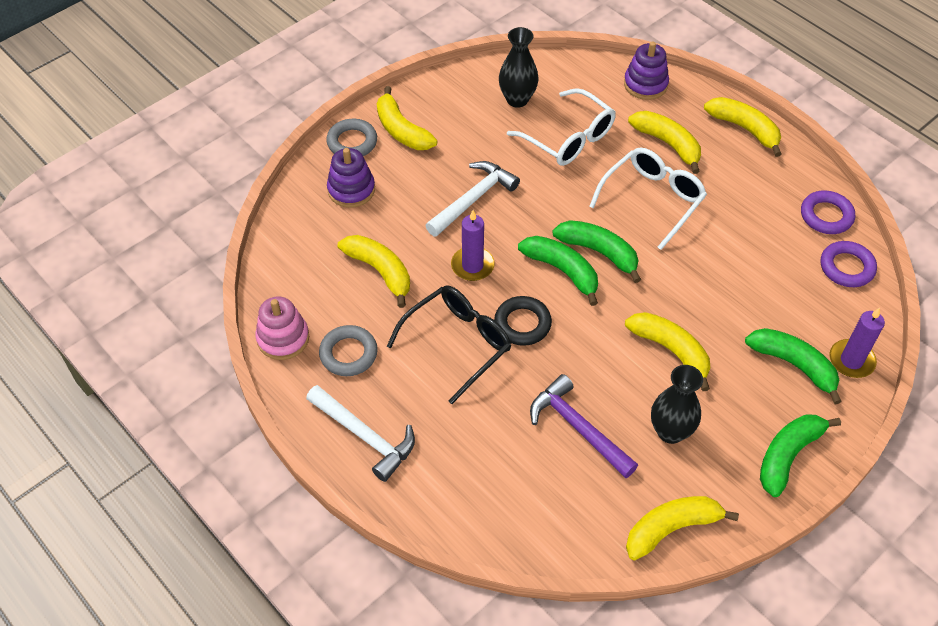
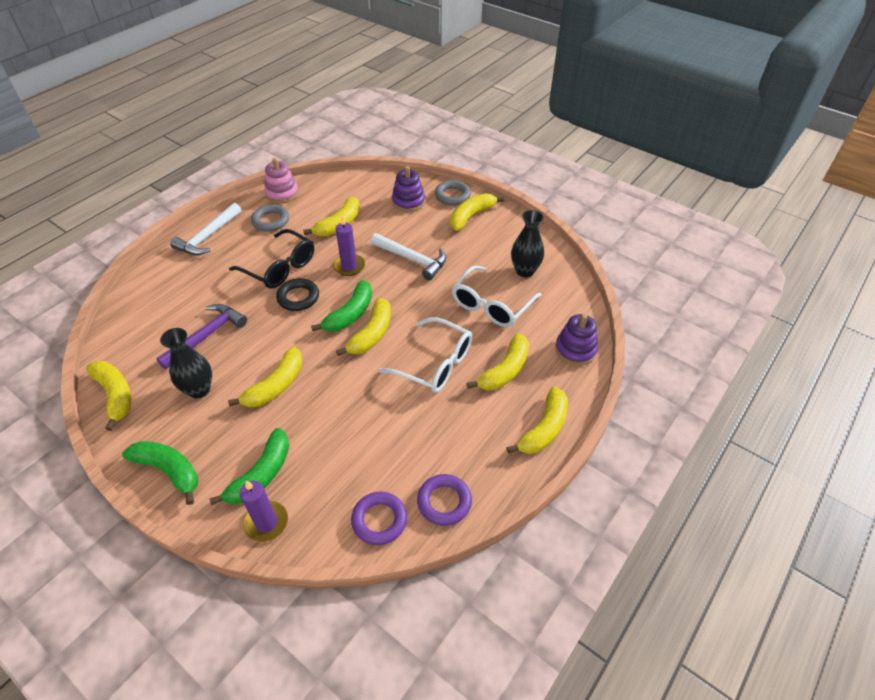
camera: 80 degrees right, 5 degrees down
green banana [552,220,641,283] -> yellow banana [336,298,391,356]

